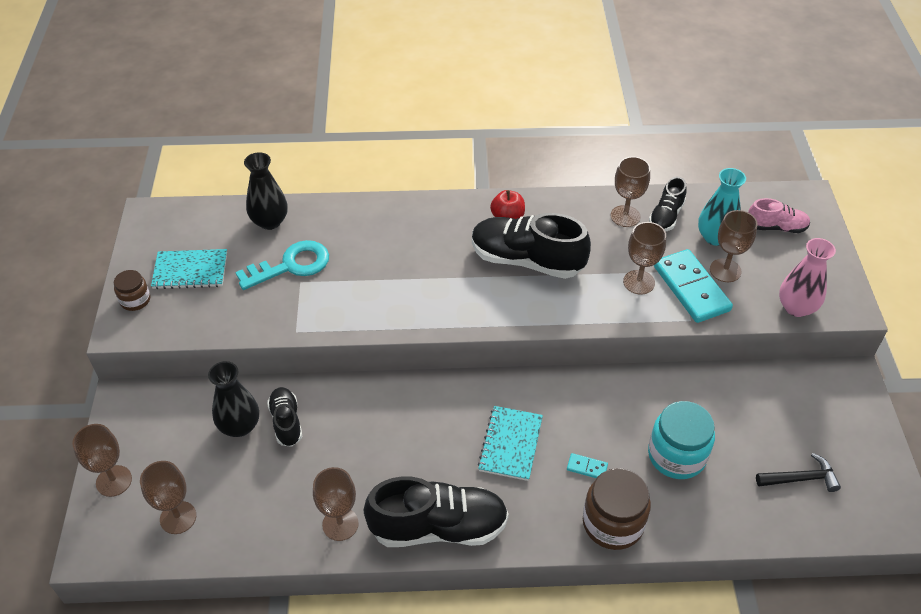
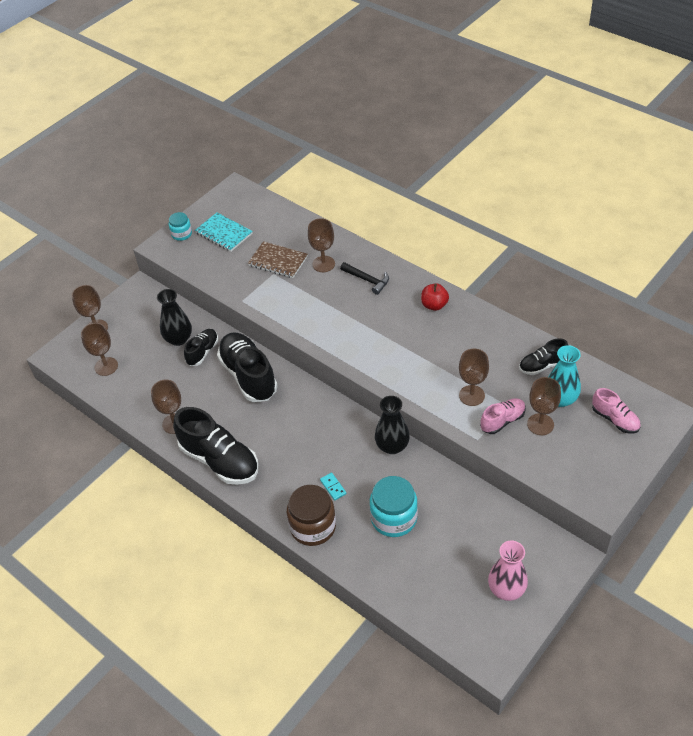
camera: 45 degrees right, 0 degrees up
brown jar [114,270,150,311] -> turquoise jar [169,212,192,241]
turquoise key [235,240,329,290] -> brown notebook [248,241,308,278]
black vase [244,152,287,230] -> black vase moved to [375,396,410,454]
black shoe [472,213,591,279] -> black shoe moved to [217,332,278,402]
turquoise notebook [478,406,543,481] -> none
brown goblet [611,157,650,227] -> brown goblet moved to [308,218,335,272]
turquoise domino [654,249,733,323] -> pink shoe [480,398,526,434]
black hammer [756,453,841,492] -> black hammer moved to [340,262,389,295]
pink vase [779,238,836,317] -> pink vase moved to [488,541,528,601]

